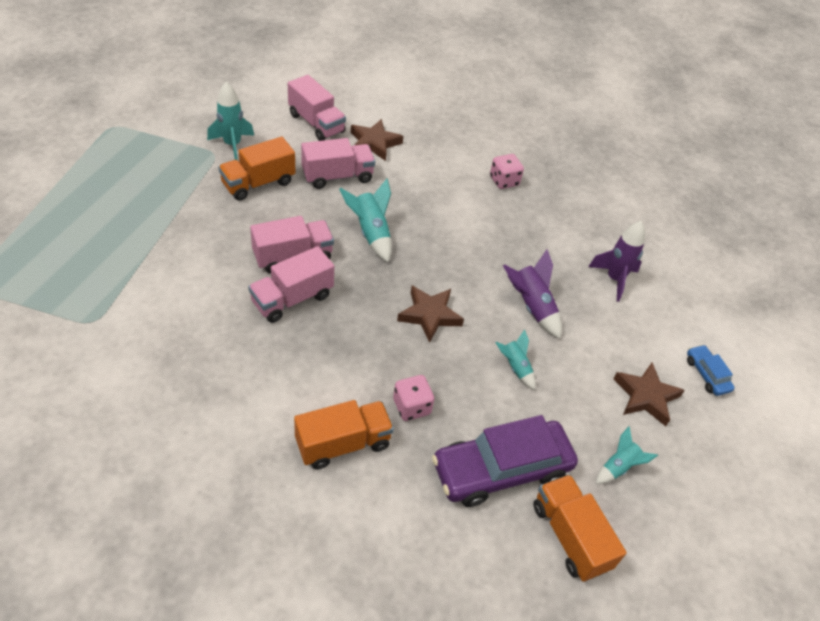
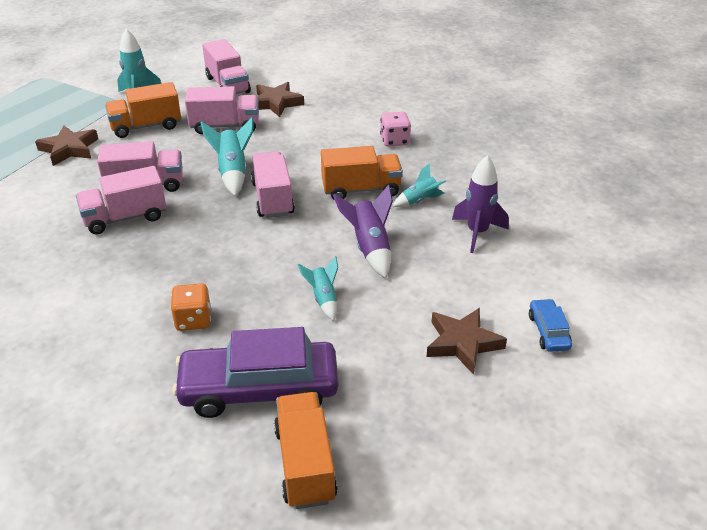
camera: 20 degrees right, 10 degrees down
orange truck [294,400,394,469] -> orange truck moved to [321,146,403,199]
pink dice [393,375,434,421] -> orange dice [171,283,211,331]
brown star [397,286,464,343] -> brown star moved to [35,125,98,166]
turquoise rocket [596,426,658,484] -> turquoise rocket moved to [392,163,446,207]
none -> pink truck [251,151,295,218]

